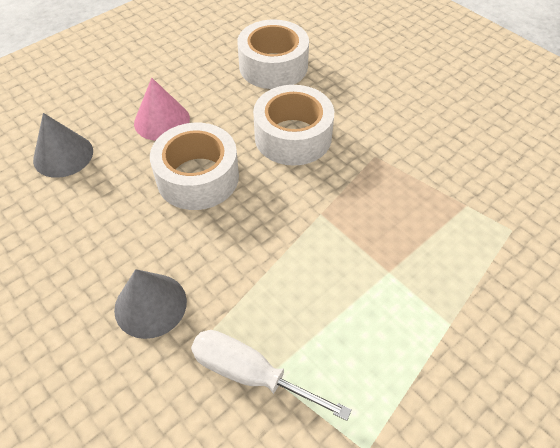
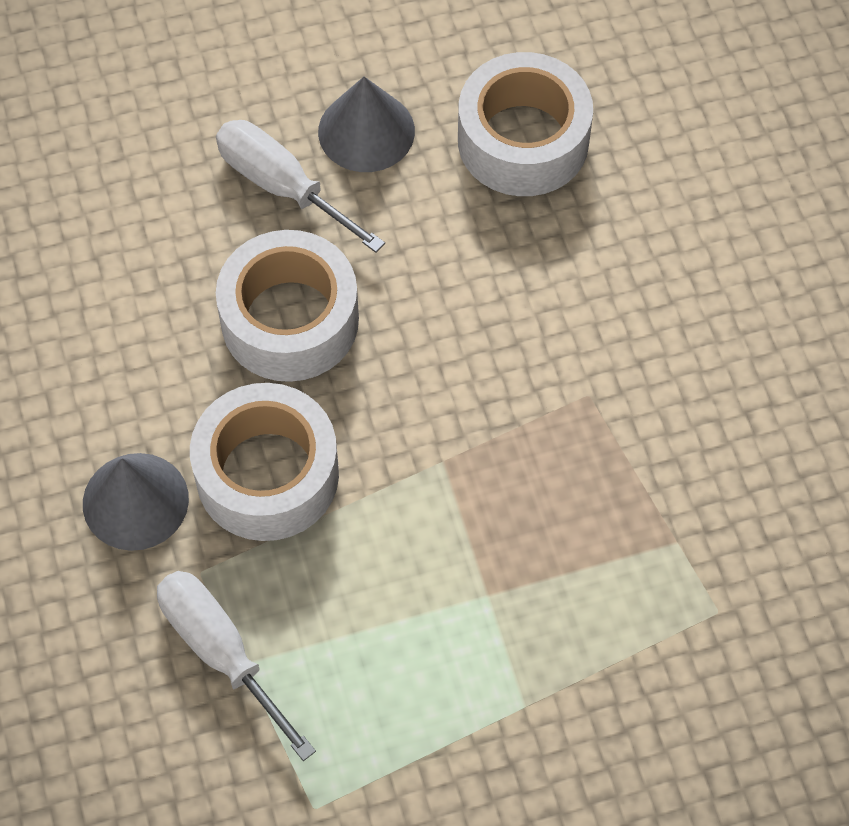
camera: 25 degrees right, 10 degrees up
grey cone [33,113,93,178] -> grey cone moved to [318,77,415,172]
pink cone [134,78,190,141] -> white screwdriver [216,120,385,253]
white tape [253,85,334,166] -> white tape moved to [190,383,339,541]

